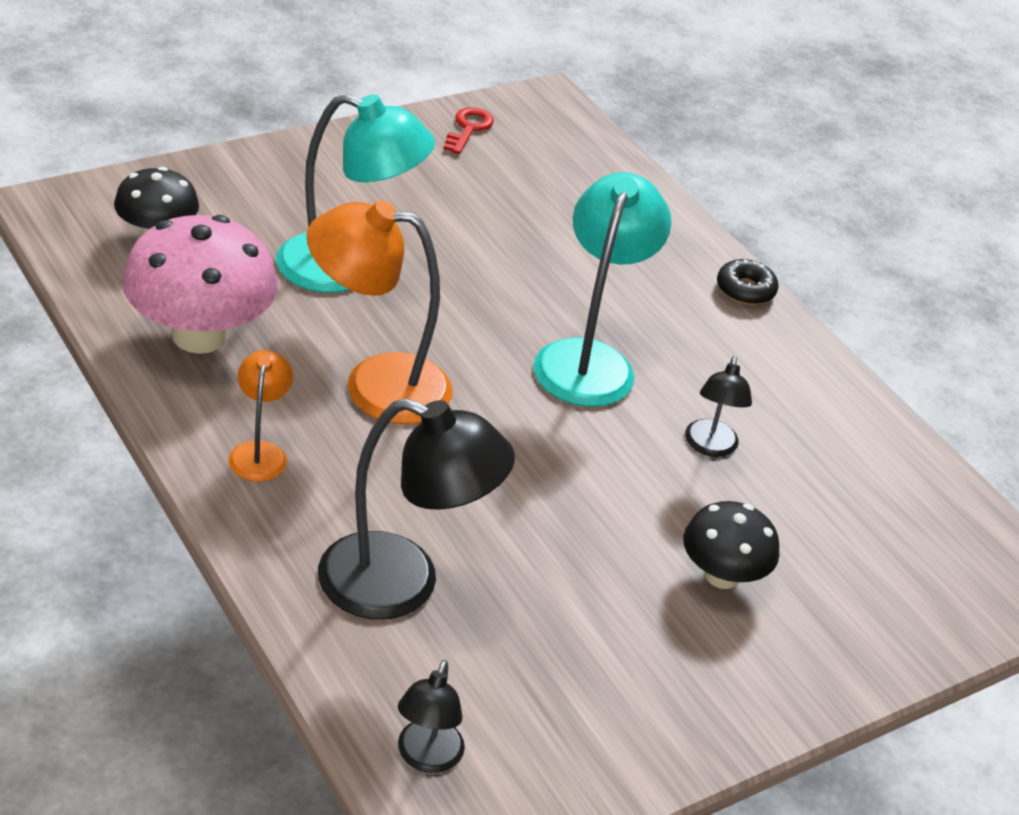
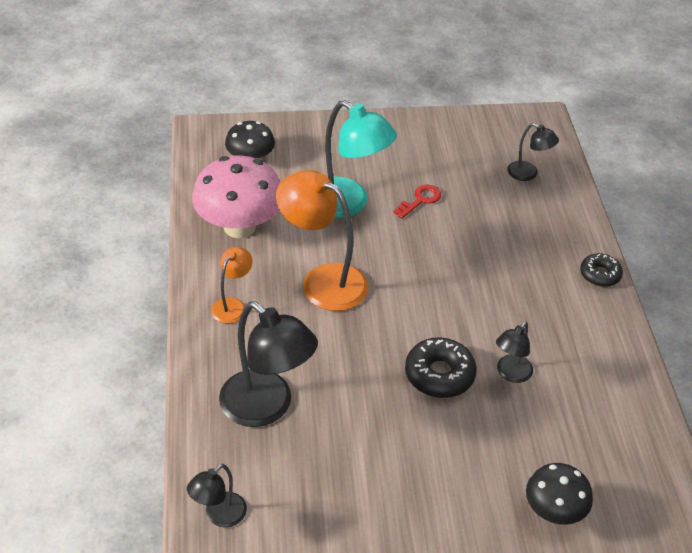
camera: 30 degrees right, 5 degrees up
red key [444,107,494,154] -> red key moved to [393,184,441,219]
turquoise lamp [533,172,672,407] -> none
black mushroom [683,501,780,589] -> black mushroom moved to [526,463,593,525]
none -> black donut [405,337,477,398]
none -> black lamp [507,123,559,181]

